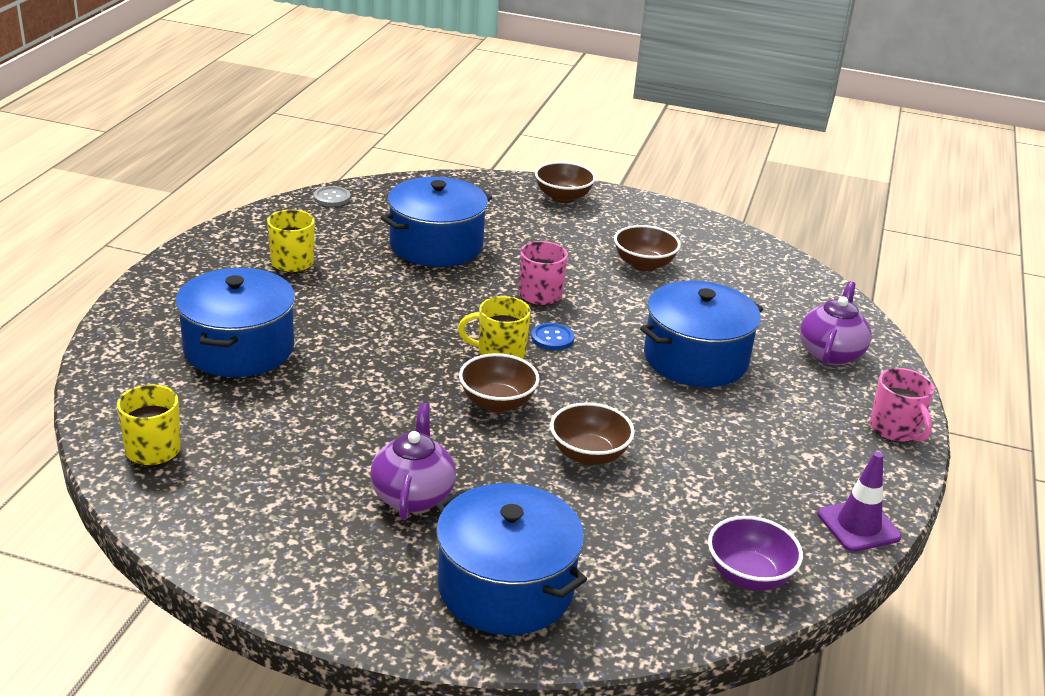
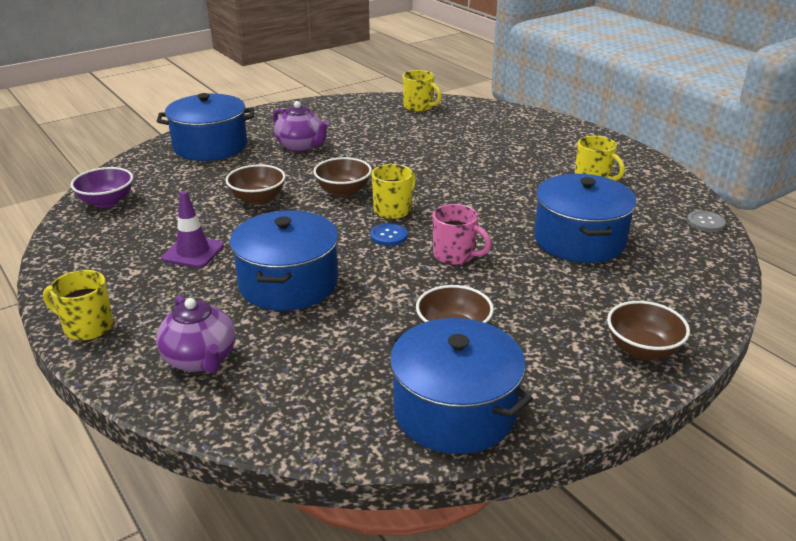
camera: 130 degrees right, 0 degrees up
blue pot [175,268,295,377] -> blue pot moved to [388,318,533,454]
purple traffic cone [817,452,901,552] -> purple traffic cone moved to [162,191,224,268]
pink mug [870,368,935,442] -> yellow mug [43,270,113,341]

